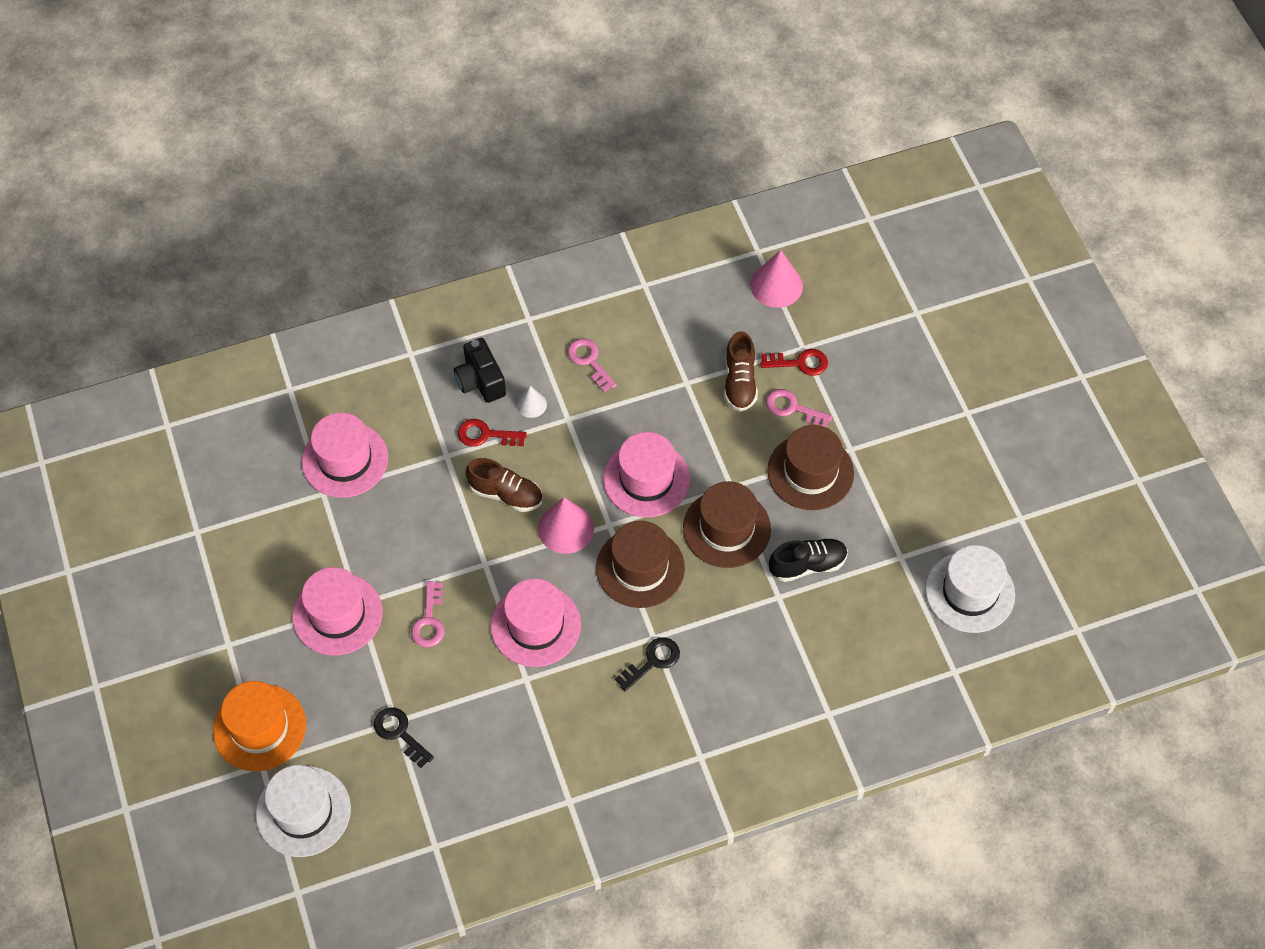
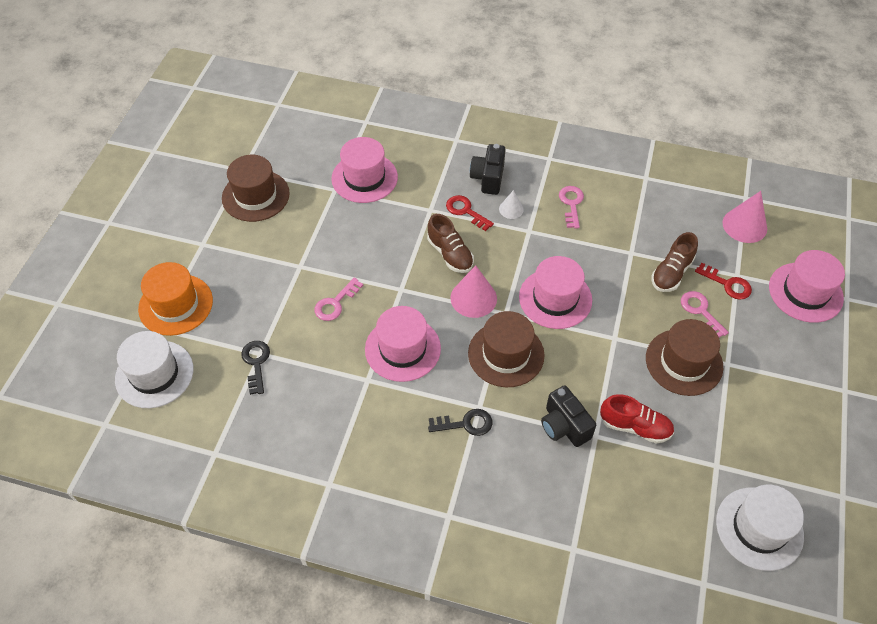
camera: 35 degrees right, 5 degrees down
pink hat [292,567,383,655] -> pink hat moved to [769,250,845,323]
brown hat [683,481,771,568] -> brown hat moved to [222,155,290,222]
black shoe [769,538,848,582] -> red shoe [600,394,674,443]
none -> black camera [541,385,596,447]

